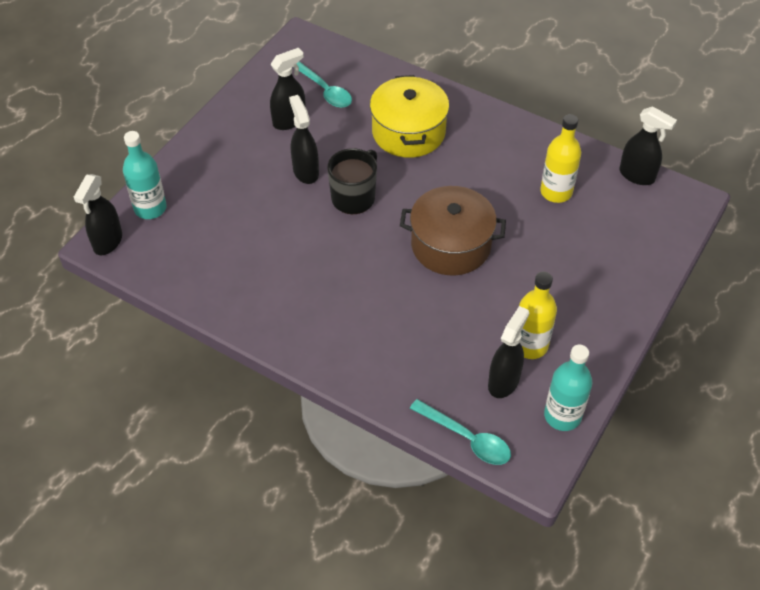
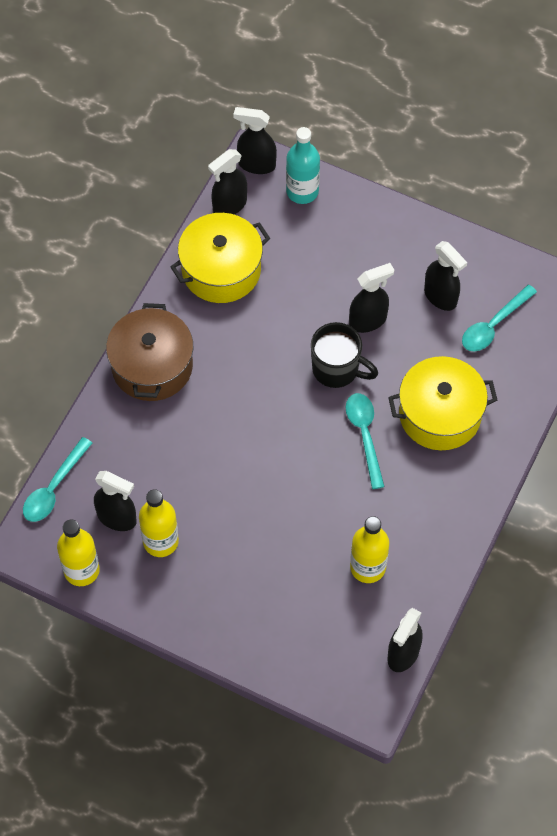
camera: 85 degrees right, 10 degrees up
brown pot [400,186,506,276] -> brown pot moved to [106,303,193,401]
turquoise bottle [544,345,593,431] -> yellow bottle [57,519,100,586]
none -> yellow pot [170,213,270,303]
none -> black spray bottle [208,149,247,215]
none -> turquoise spoon [346,393,385,489]

